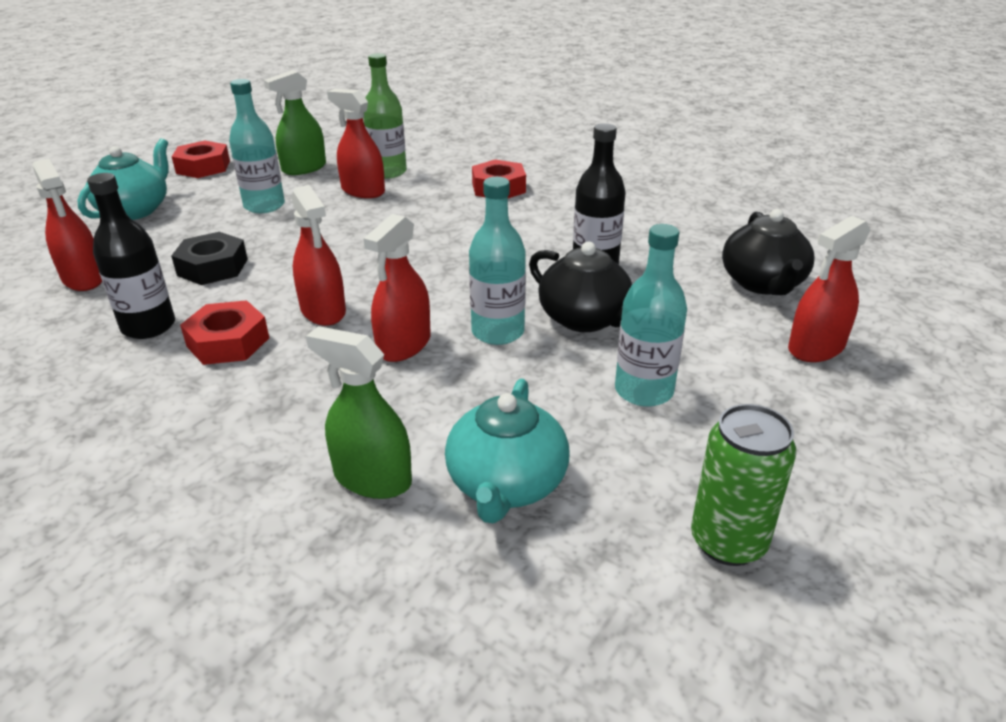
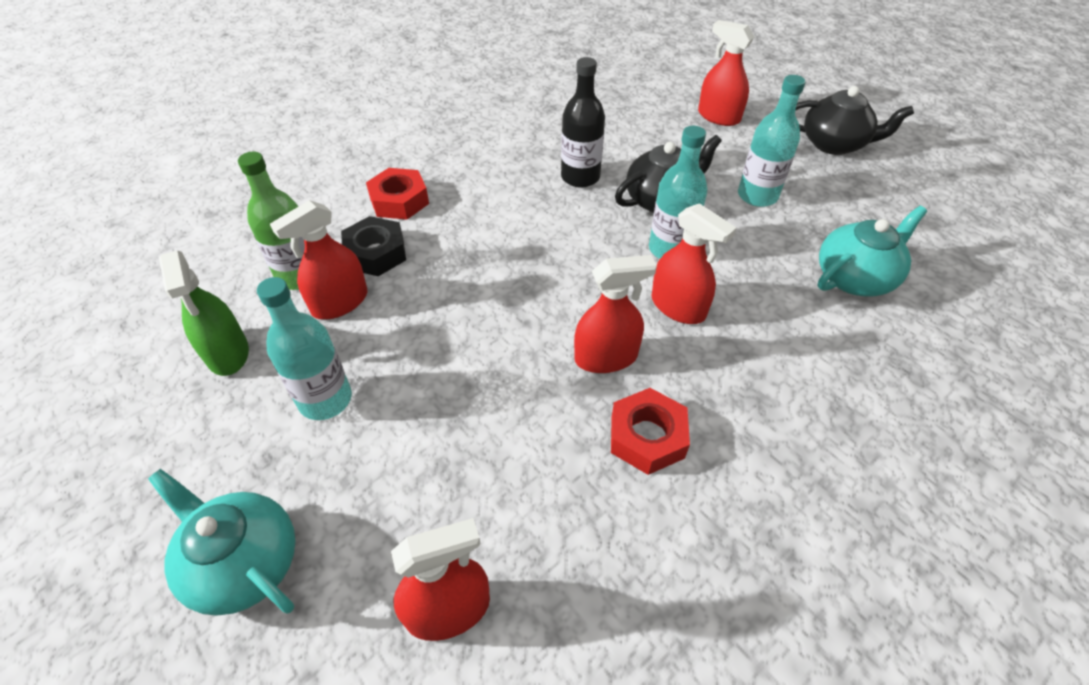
camera: 75 degrees left, 15 degrees up
black bottle [87,173,175,339] -> none
black nut [171,232,248,285] -> black nut moved to [341,216,406,276]
red nut [172,141,230,178] -> none
green spray bottle [306,326,412,499] -> none
turquoise teapot [445,379,569,523] -> turquoise teapot turned 60 degrees counterclockwise [818,206,927,296]
green can [691,404,796,566] -> none
black teapot [722,209,815,295] -> black teapot moved to [795,86,914,155]
red spray bottle [788,216,870,362] -> red spray bottle turned 150 degrees clockwise [698,20,754,126]

